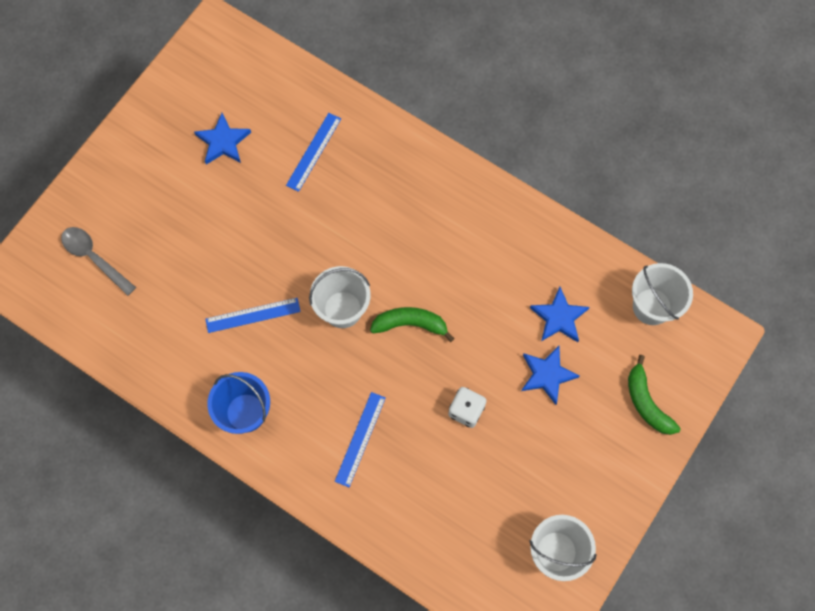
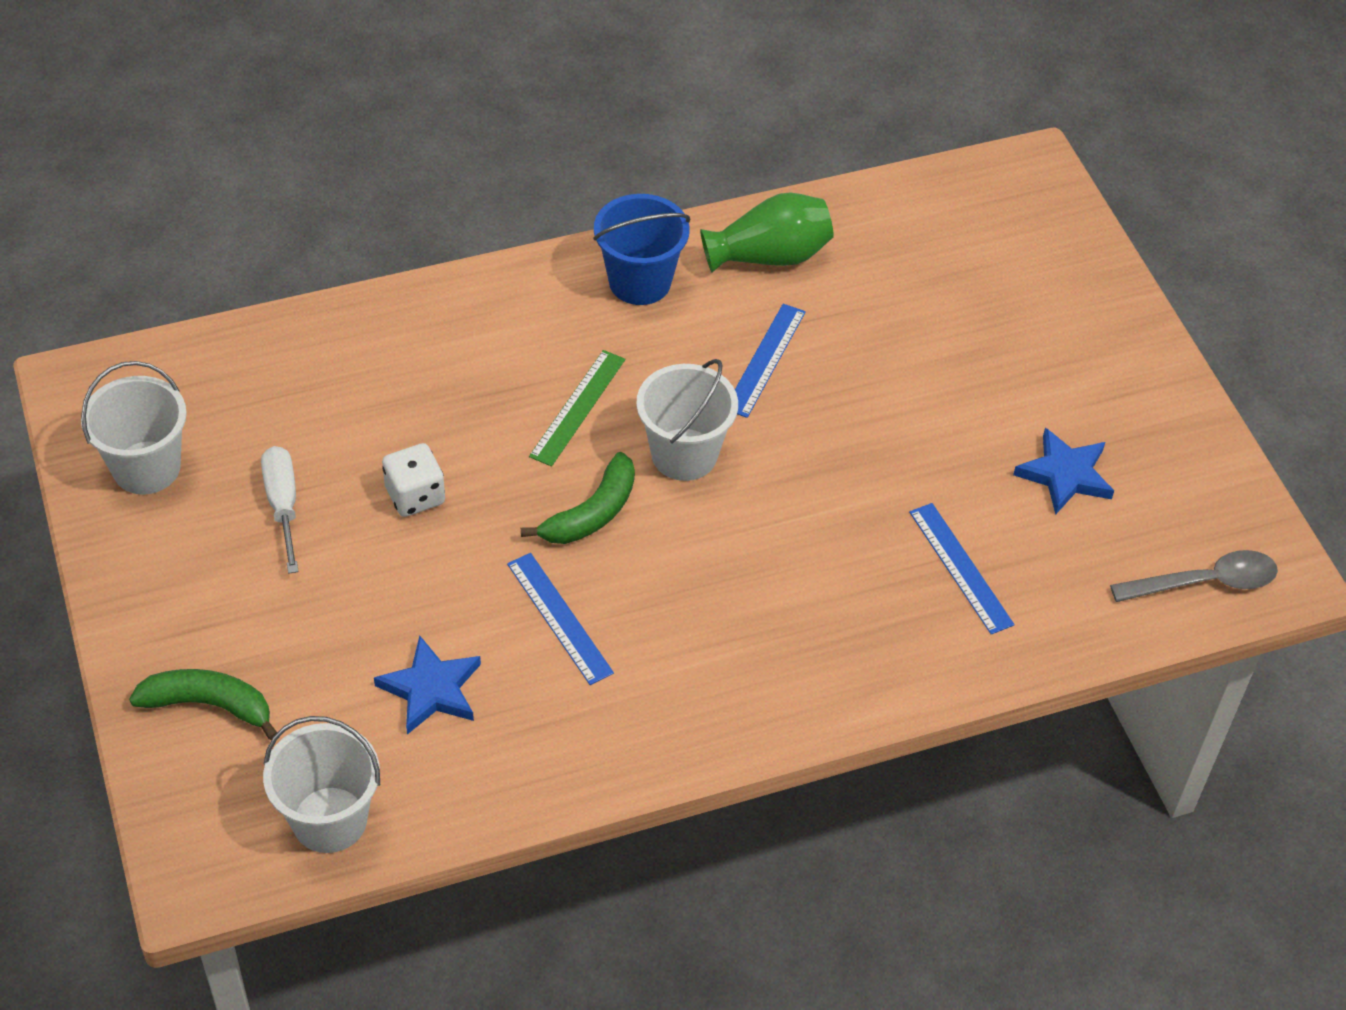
camera: 125 degrees right, 20 degrees down
grey spoon [61,227,136,296] -> grey spoon moved to [1110,550,1278,602]
blue ruler [335,392,386,487] -> blue ruler moved to [507,553,614,685]
blue star [521,346,580,405] -> none
none -> white screwdriver [261,446,299,574]
none -> green ruler [529,350,625,467]
none -> green vase [700,192,834,272]

